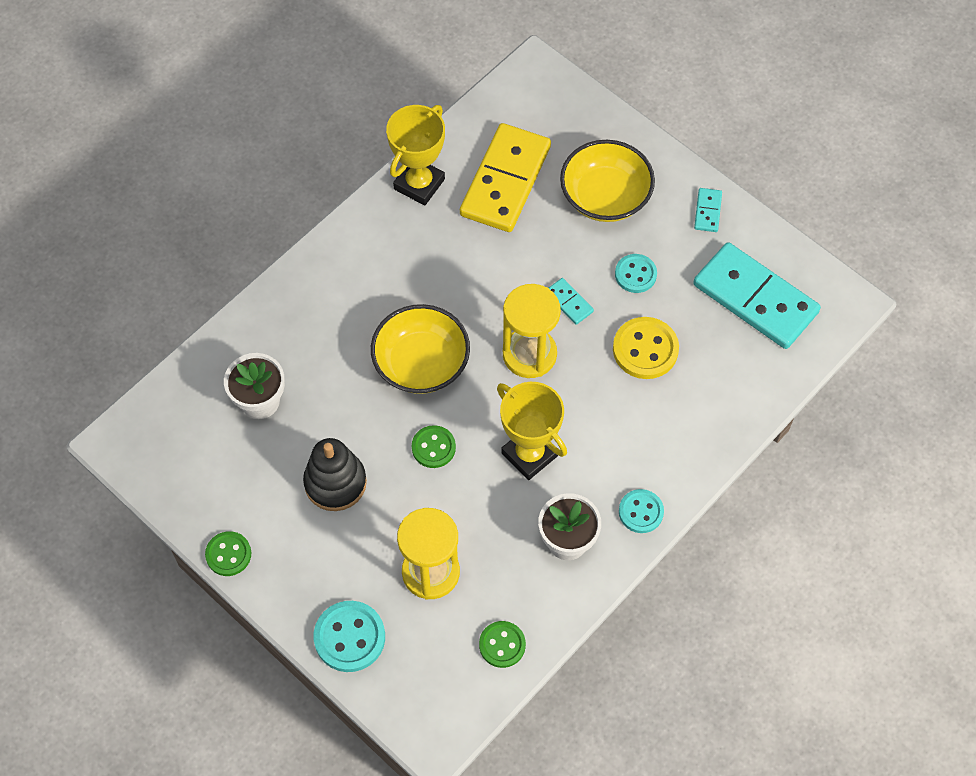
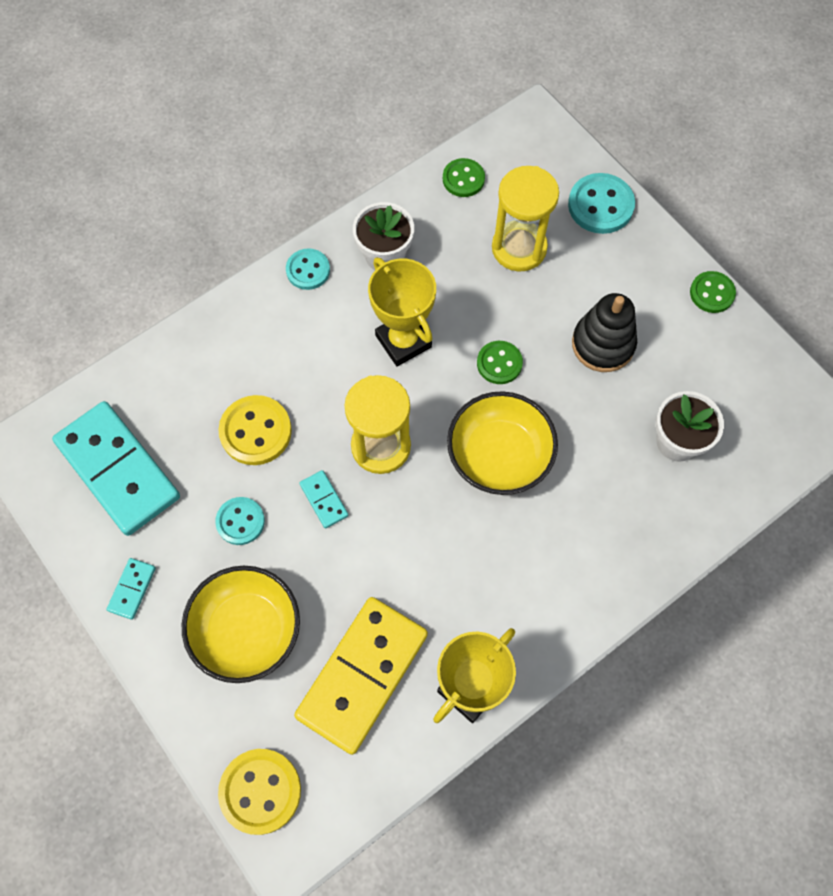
camera: 170 degrees left, 5 degrees up
none -> yellow button [218,749,301,835]

